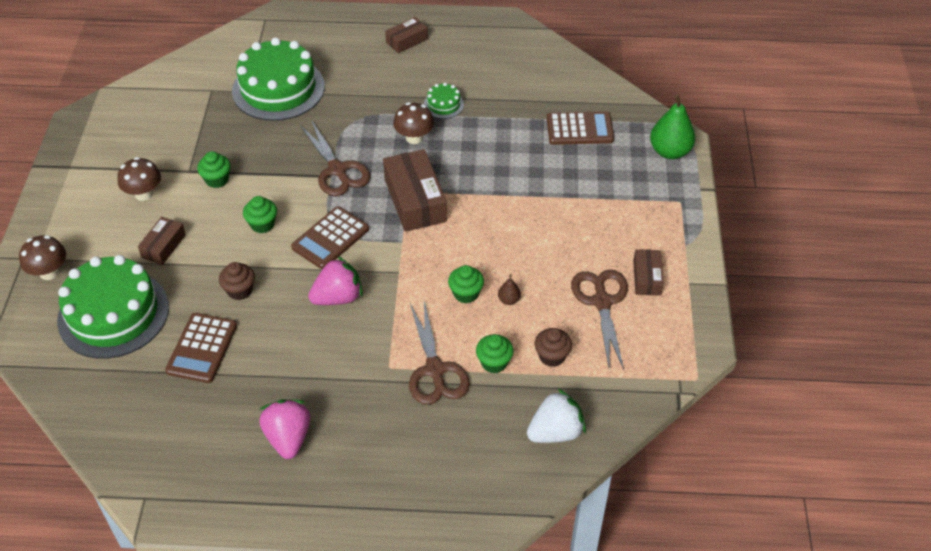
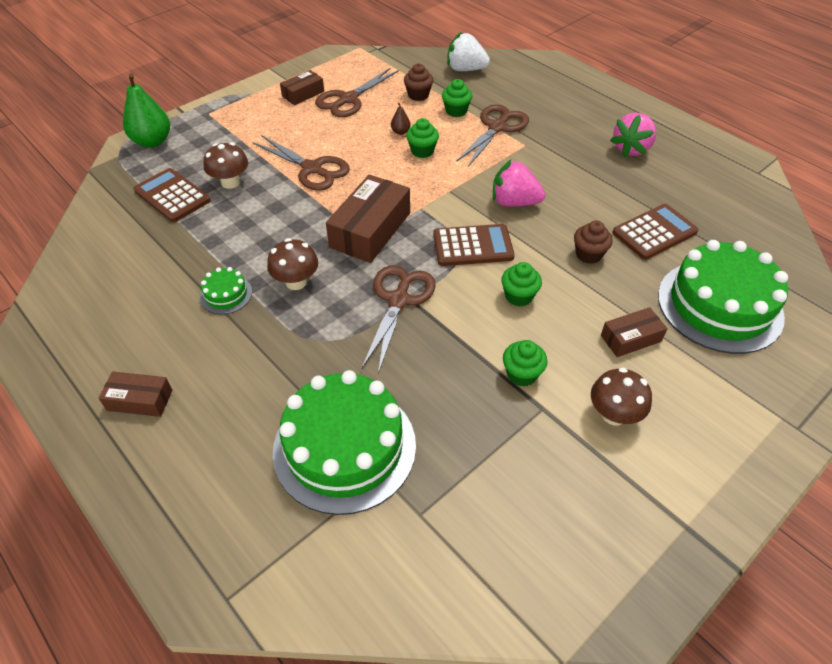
camera: 135 degrees left, 0 degrees up
brown mushroom [19,235,66,280] -> brown mushroom moved to [203,143,248,189]
none -> brown scissors [252,135,350,191]

